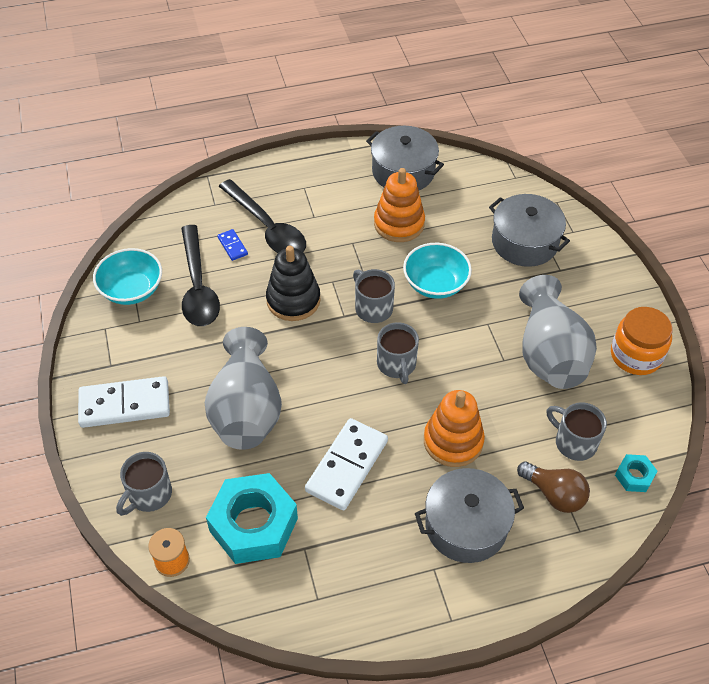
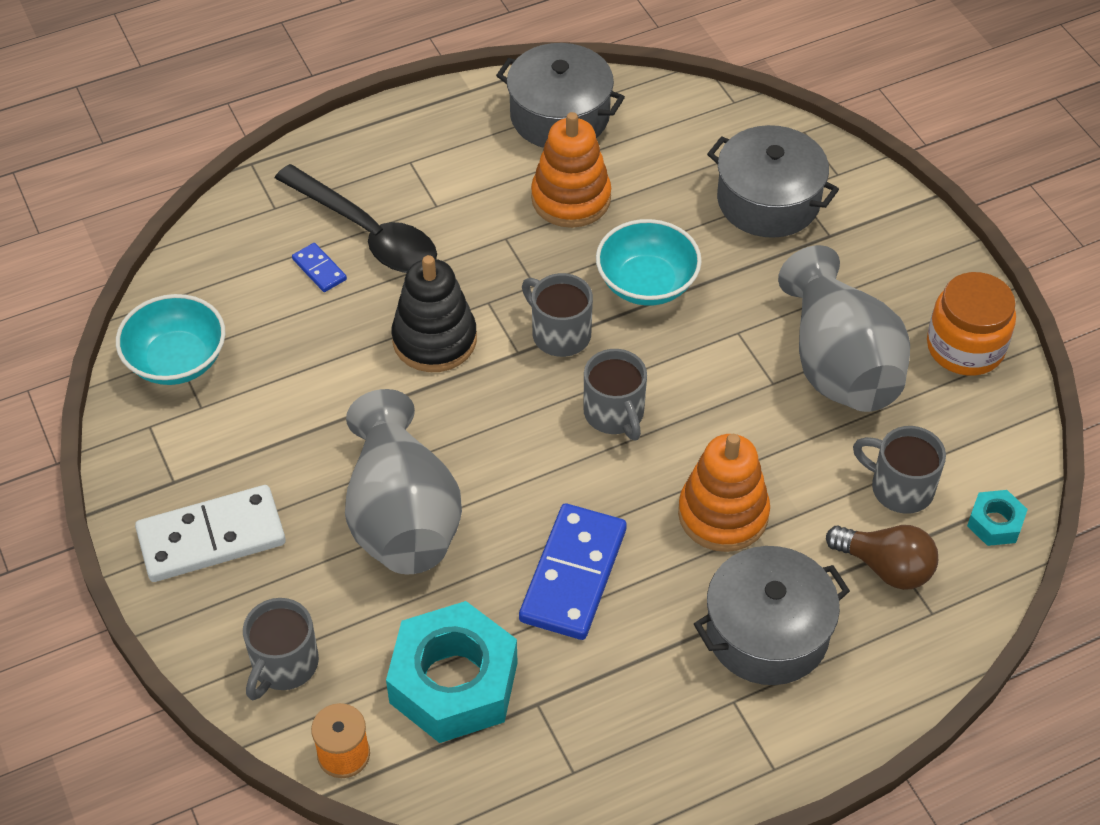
camera: 10 degrees left, 0 degrees up
black spoon [181,225,220,326] -> none
white domino [305,418,388,510] -> blue domino [519,504,627,640]

